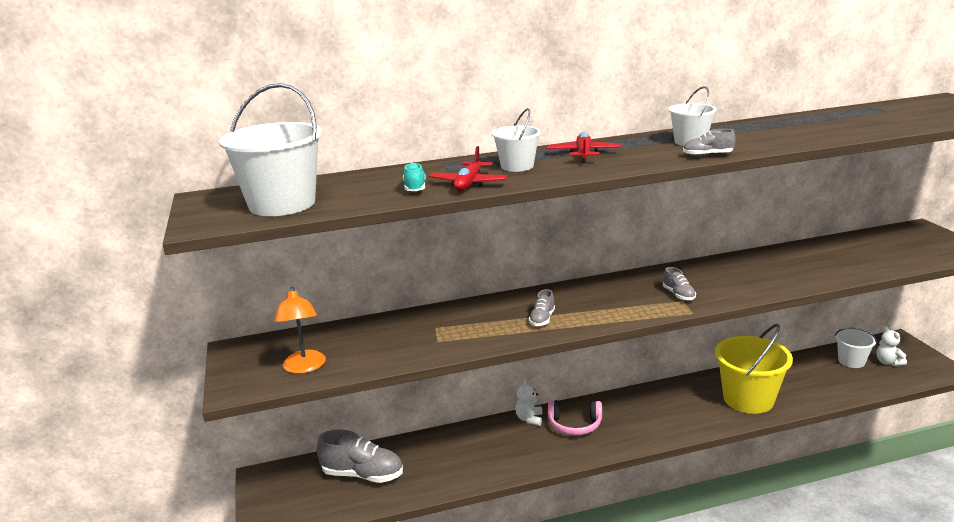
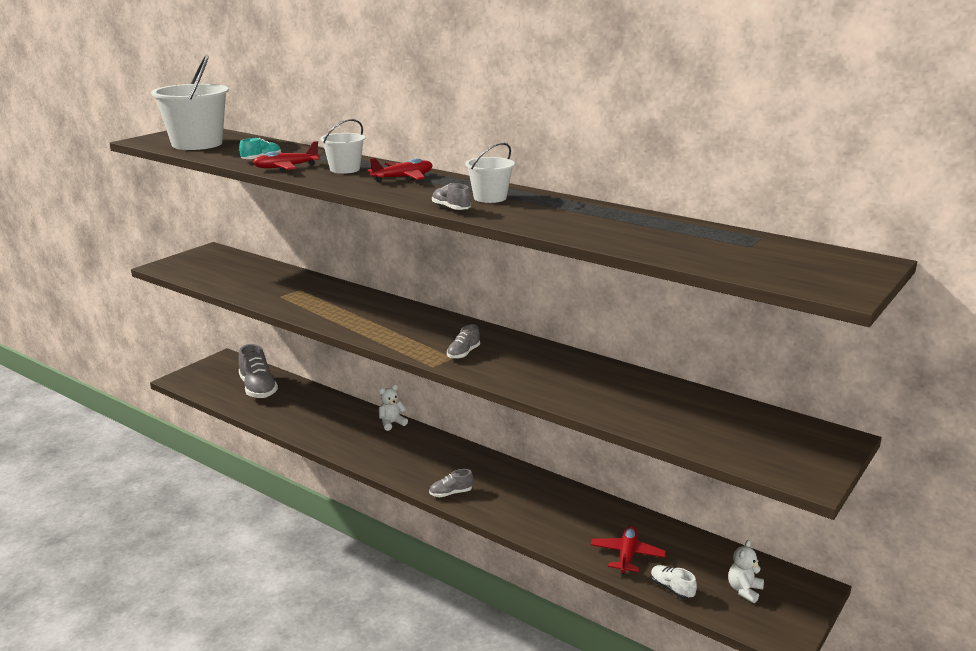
camera: 50 degrees right, 0 degrees up
orange lamp [274,287,326,374] -> none
grey shoe [529,289,555,326] -> grey shoe moved to [429,469,474,497]
pink headphones [548,400,602,435] -> none
yellow bucket [715,324,793,414] -> none
white bucket [835,328,877,368] -> none
none -> red plane [591,525,666,574]
none -> white shoe [651,565,697,599]

